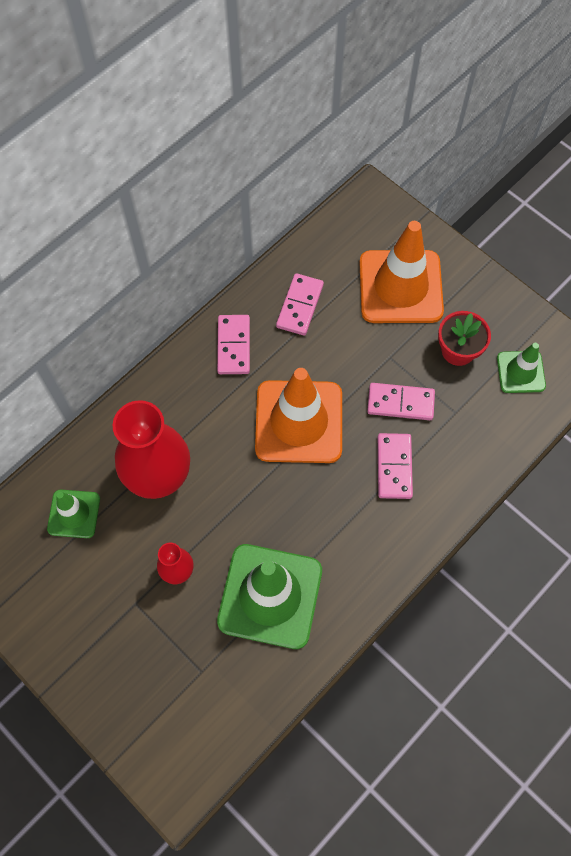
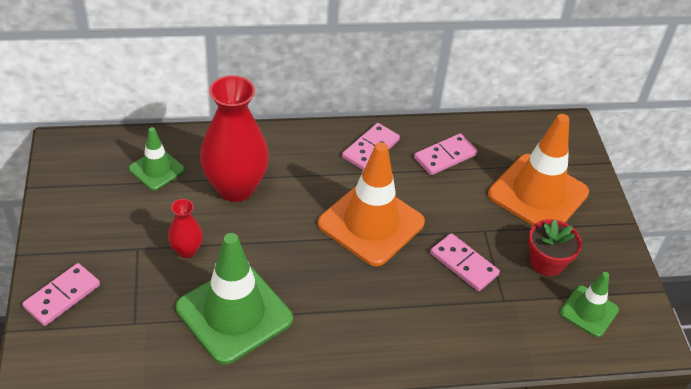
camera: 35 degrees right, 20 degrees down
pink domino [378,433,413,499] -> pink domino moved to [22,263,100,326]

